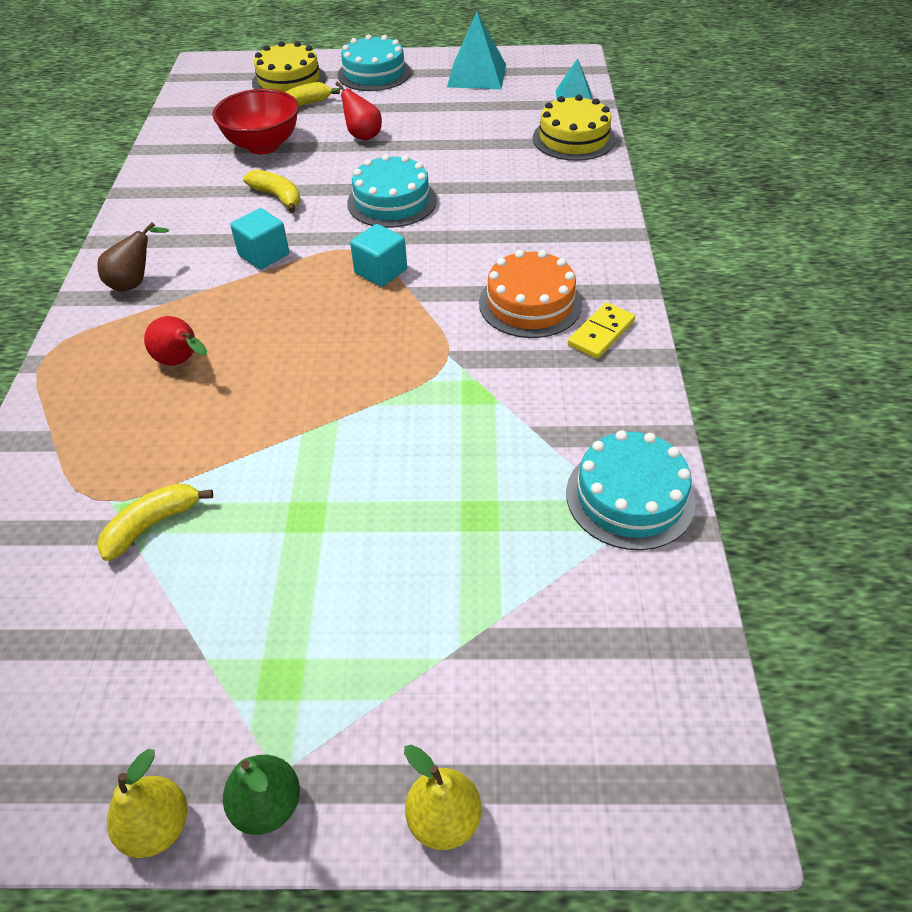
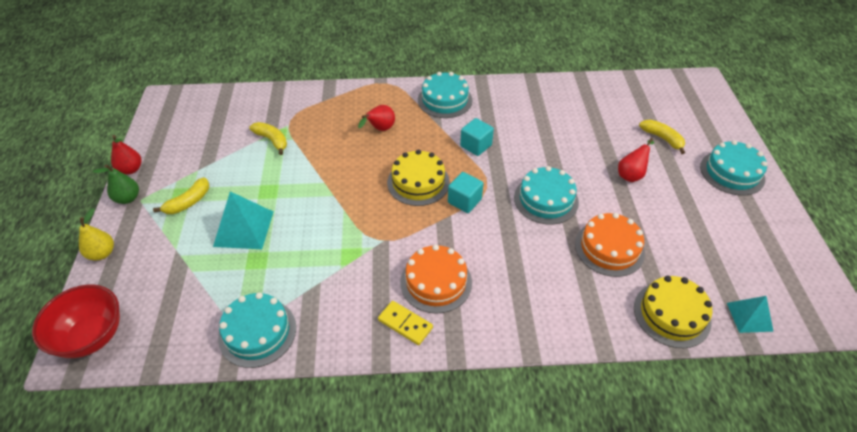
camera: 85 degrees right, 0 degrees up
brown pear [97,222,169,292] -> turquoise cake [418,72,472,118]
yellow pear [107,749,188,858] -> red pear [111,135,141,175]
red bowl [212,89,299,154] -> red bowl moved to [32,285,120,358]
yellow banana [243,169,301,213] -> yellow banana moved to [153,177,209,214]
yellow cake [252,41,326,92] -> yellow cake moved to [387,149,450,206]
turquoise pyramid [447,12,506,89] -> turquoise pyramid moved to [213,191,273,249]
none -> orange cake [575,213,645,277]

